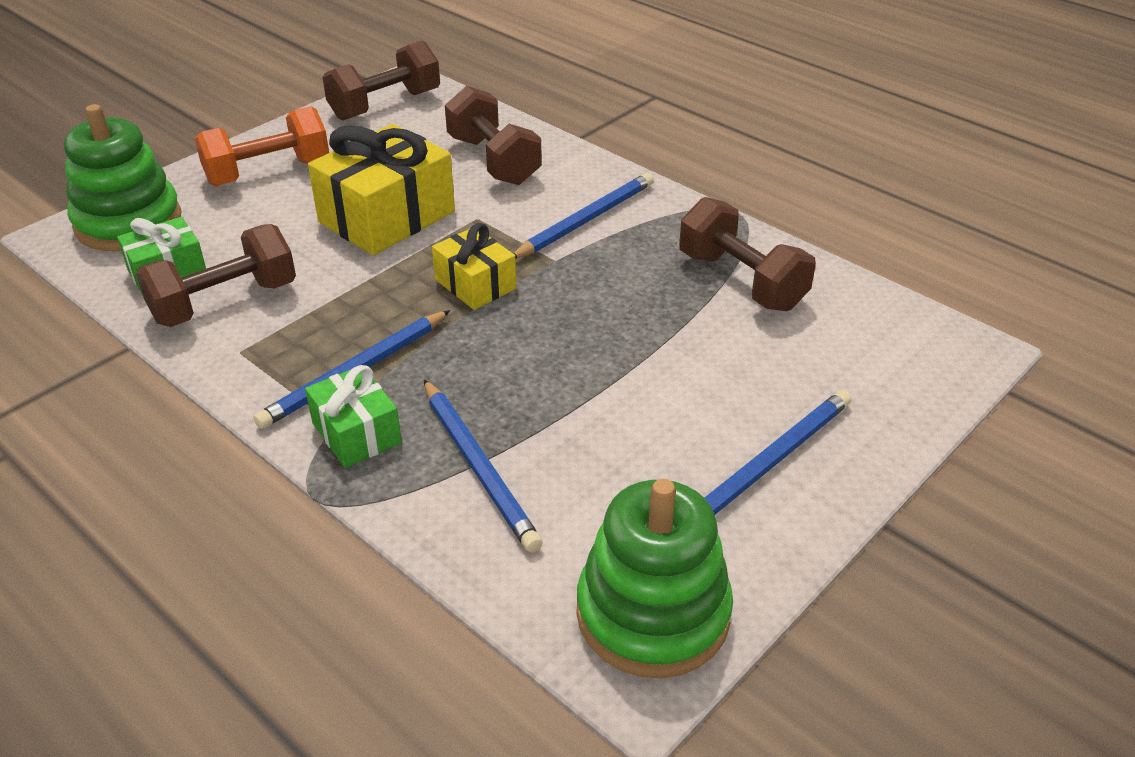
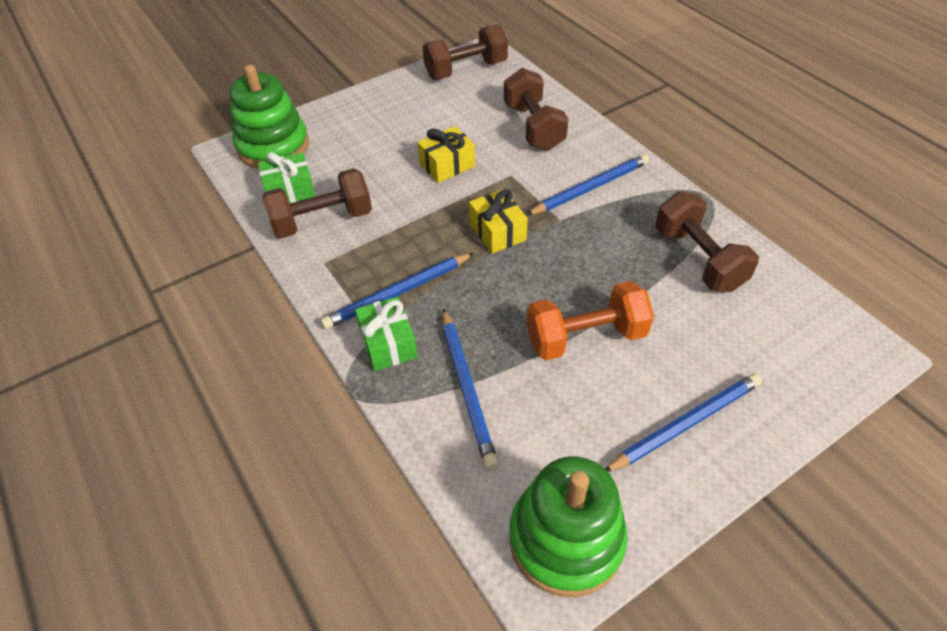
camera: 15 degrees right, 10 degrees up
orange dumbbell [195,106,329,186] -> orange dumbbell moved to [527,281,654,360]
yellow gift [308,124,455,255] -> yellow gift [417,126,475,183], size x0.57

